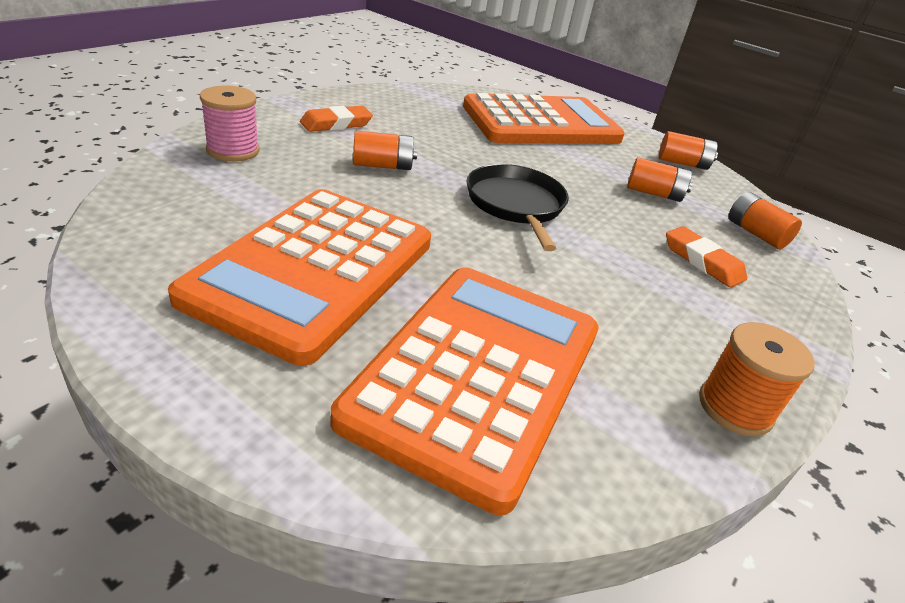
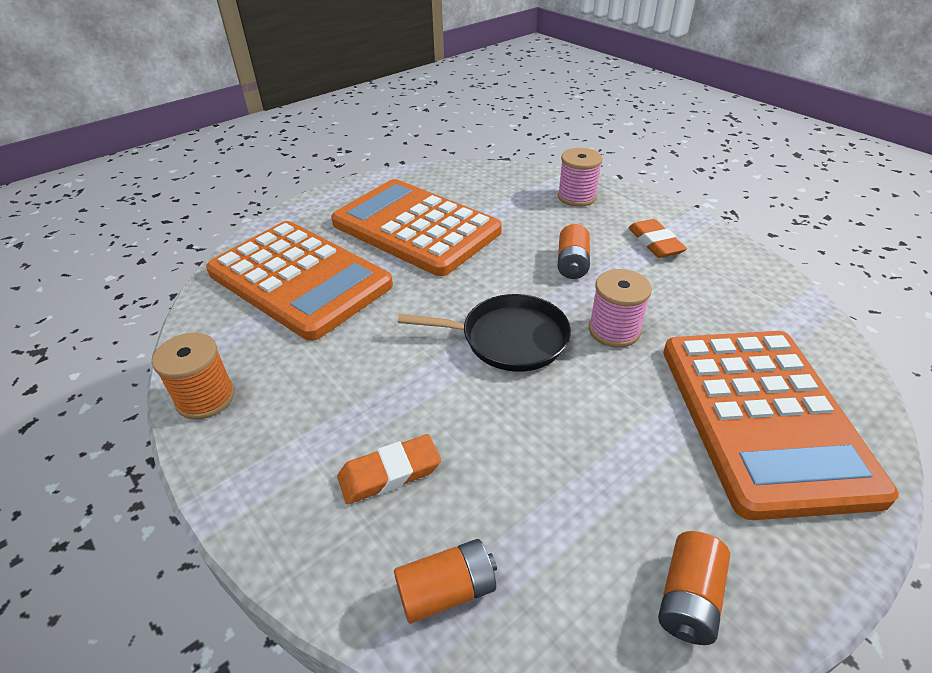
camera: 110 degrees right, 5 degrees up
orange battery [627,157,693,202] -> none
none -> pink spool [589,269,652,348]

